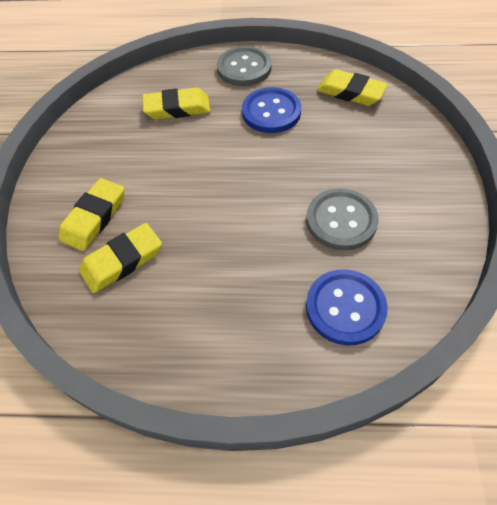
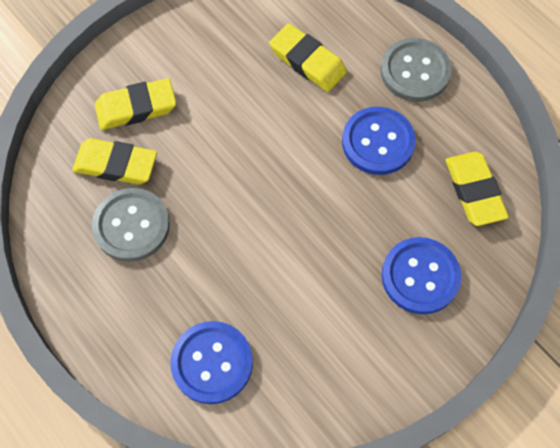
camera: 45 degrees right, 10 degrees up
grey button [306,188,379,250] -> grey button moved to [92,188,170,262]
none -> blue button [382,237,461,314]

